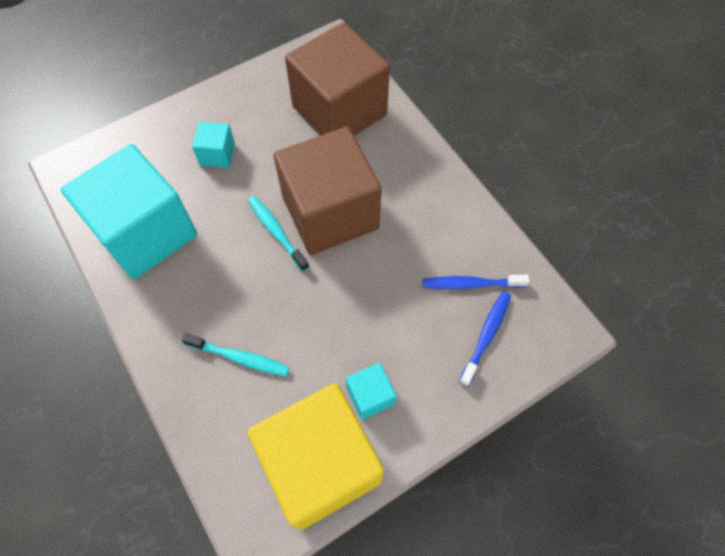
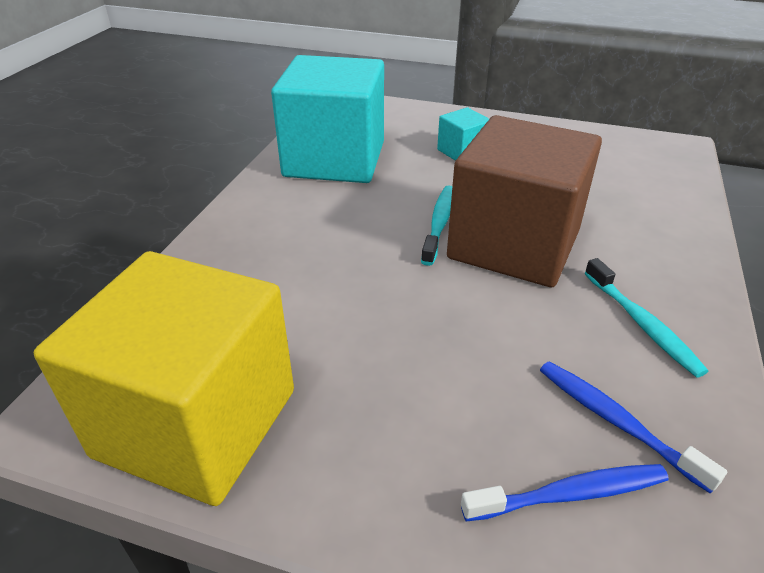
camera: 50 degrees right, 25 degrees down
turquoise toothbrush [182,333,290,376] -> turquoise toothbrush moved to [585,258,708,378]
brown cube [285,22,390,136] -> none
turquoise cube [346,363,396,420] -> none

